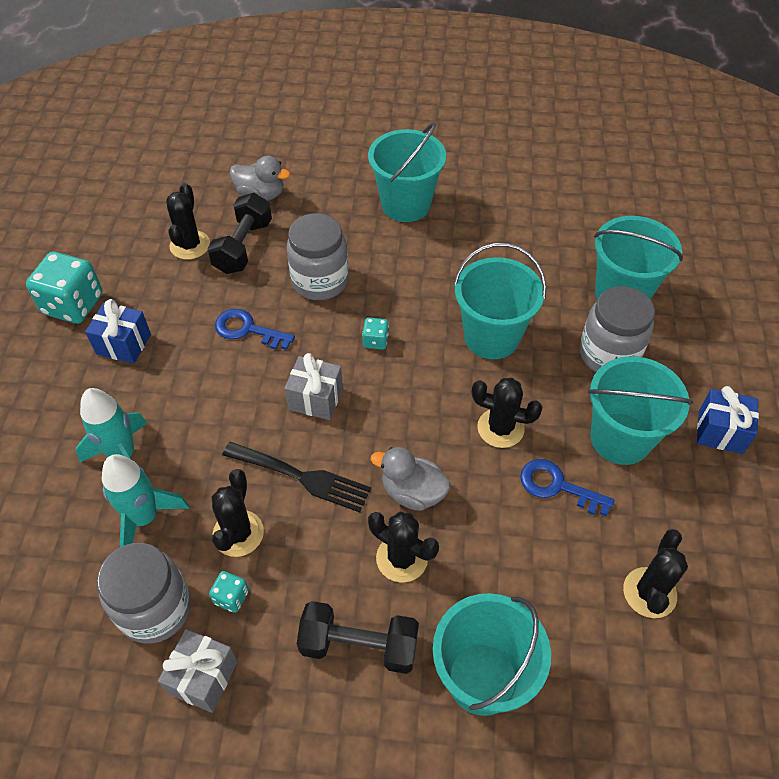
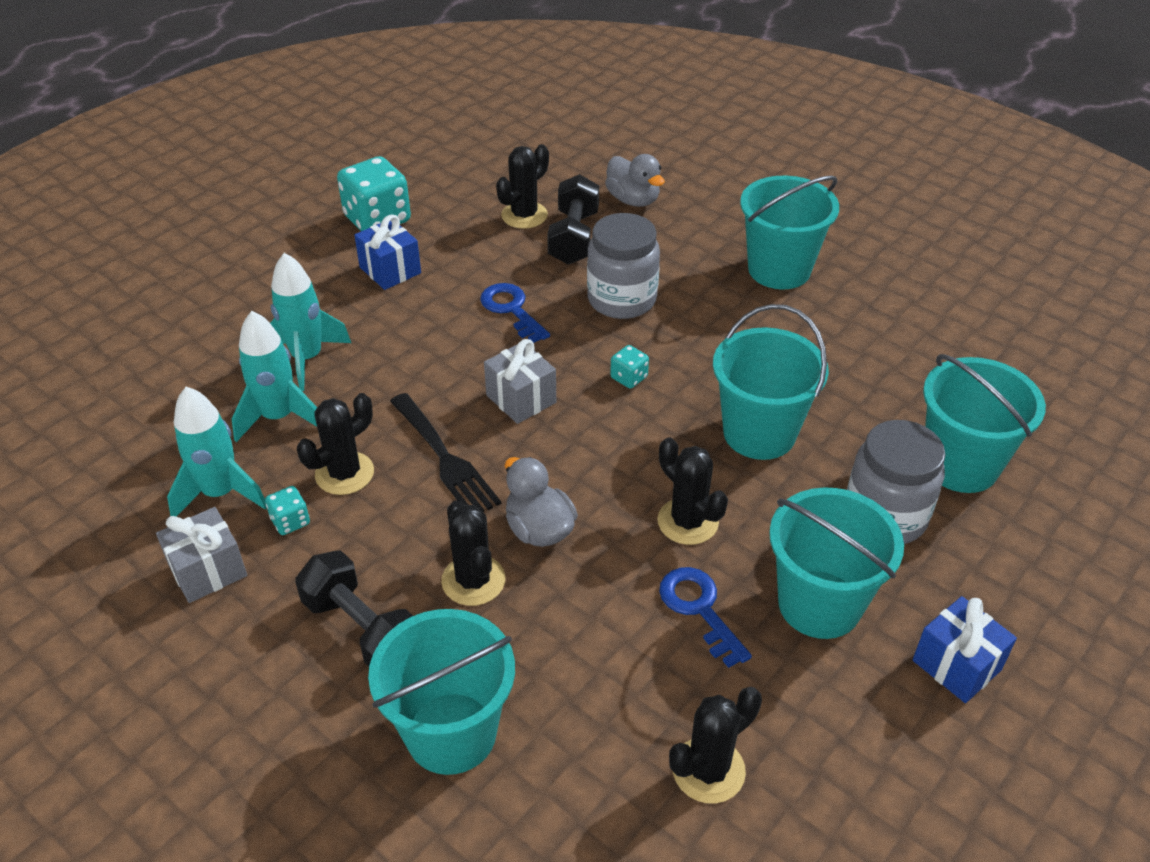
camera: 35 degrees right, 10 degrees down
grey jar [97,543,191,644] -> turquoise rocket [167,387,267,517]
black dumbbell [207,193,272,274] -> black dumbbell turned 45 degrees counterclockwise [547,174,599,264]

